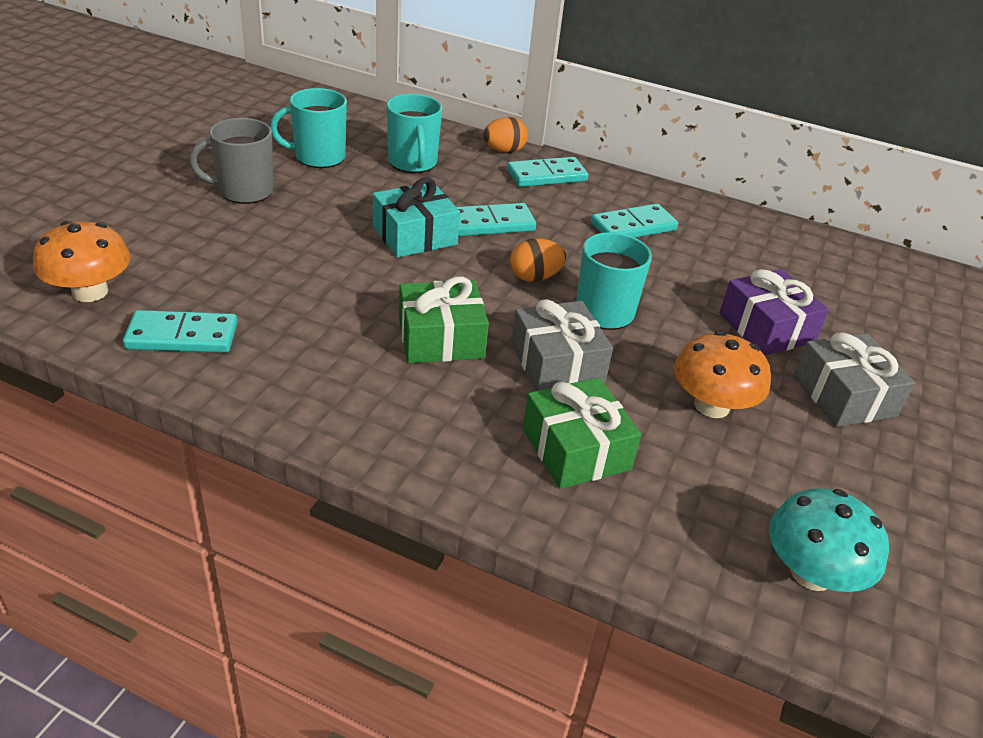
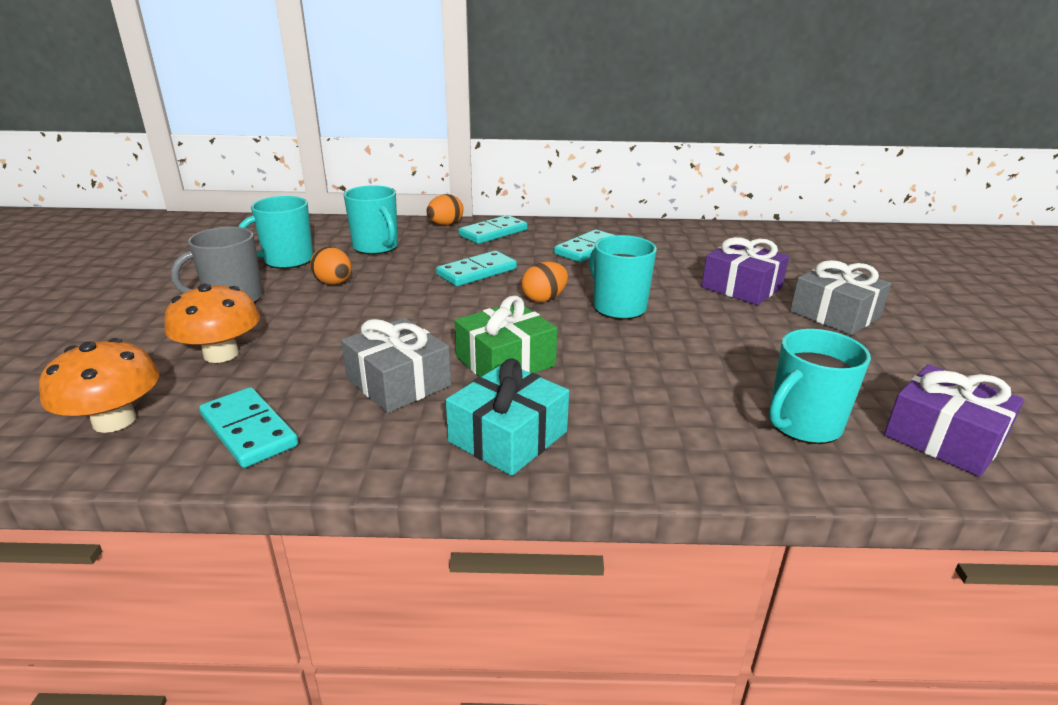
camera: 20 degrees left, 10 degrees down
turquoise domino [123,310,237,353] -> turquoise domino turned 75 degrees clockwise [199,387,298,468]
turquoise gift [373,178,460,257] -> turquoise gift moved to [446,358,569,476]
grey gift [511,299,613,391] -> grey gift moved to [341,318,451,413]
green gift [523,377,641,489] -> none
orange mushroom [674,331,771,418] -> orange mushroom moved to [164,284,260,363]
turquoise mushroom [769,488,889,592] -> purple gift [884,364,1024,477]
none -> orange egg [310,247,352,285]
none -> turquoise mug [769,329,871,444]

